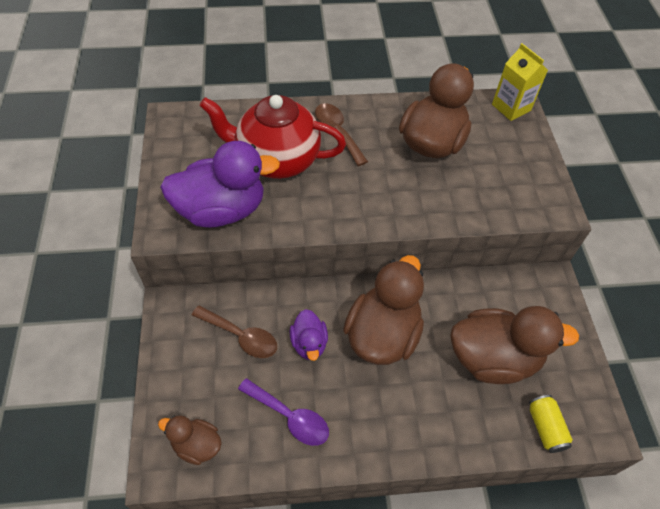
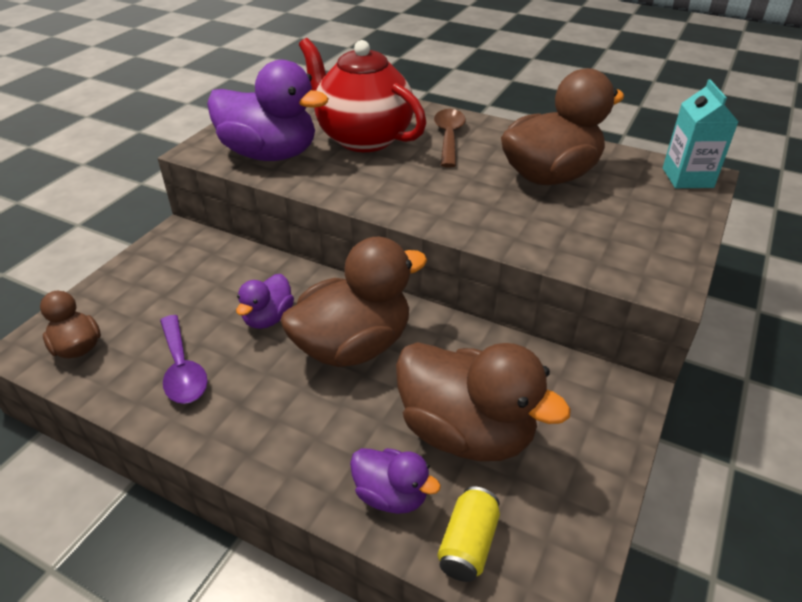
camera: 35 degrees right, 15 degrees down
brown spoon [192,305,277,358] -> none
yellow carton [492,43,548,121] -> turquoise carton [663,79,738,188]
none -> purple duck [350,448,441,514]

